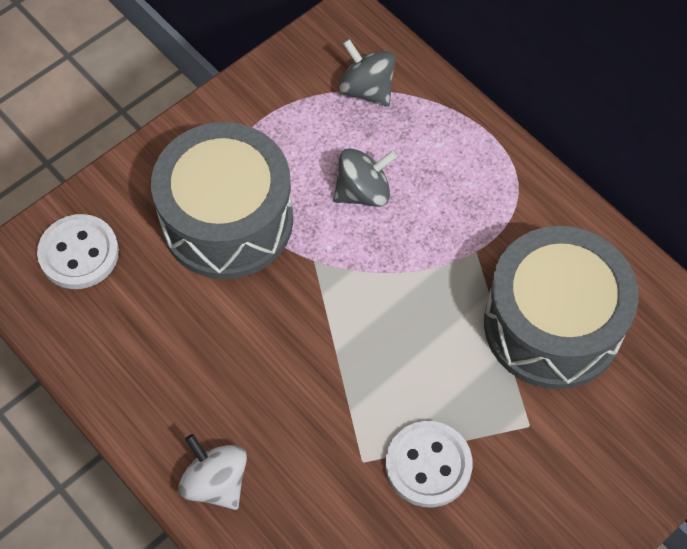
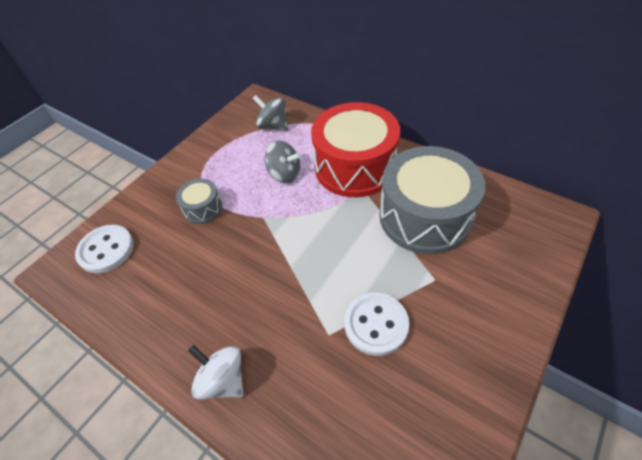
camera: 10 degrees left, 10 degrees down
grey drum [151,122,293,279] -> grey drum [176,178,223,224], size x0.46
grey spinning top [333,148,397,207] -> grey spinning top turned 60 degrees clockwise [265,141,302,183]
none -> red drum [311,102,400,197]

